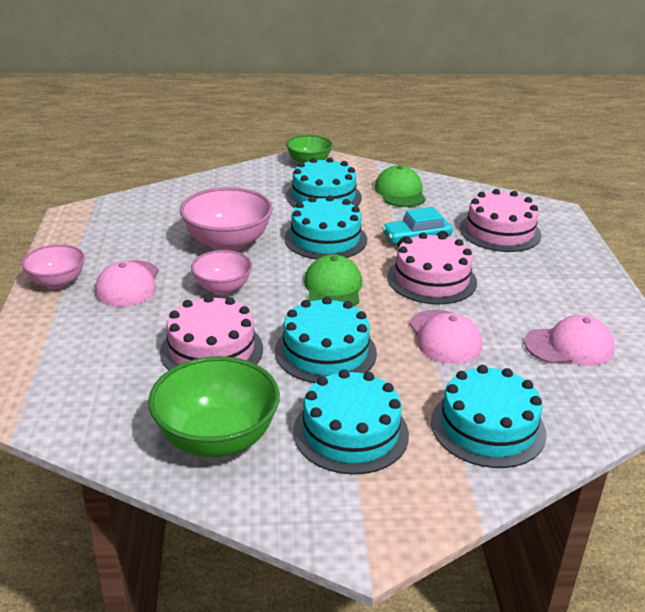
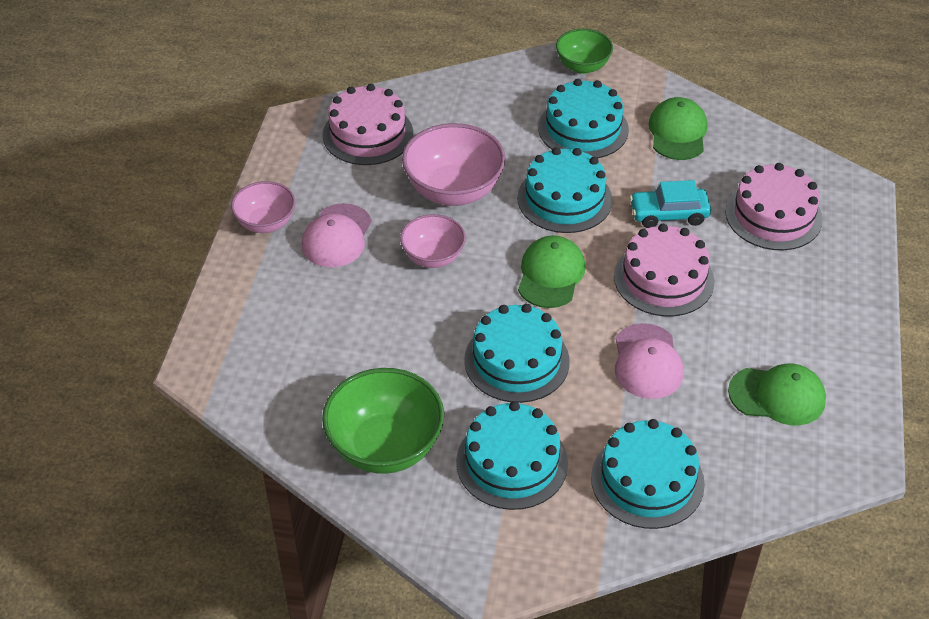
camera: 15 degrees right, 15 degrees up
pink cake [160,295,263,370] -> pink cake moved to [323,84,413,165]
pink cap [524,315,615,366] -> green cap [728,364,826,425]

